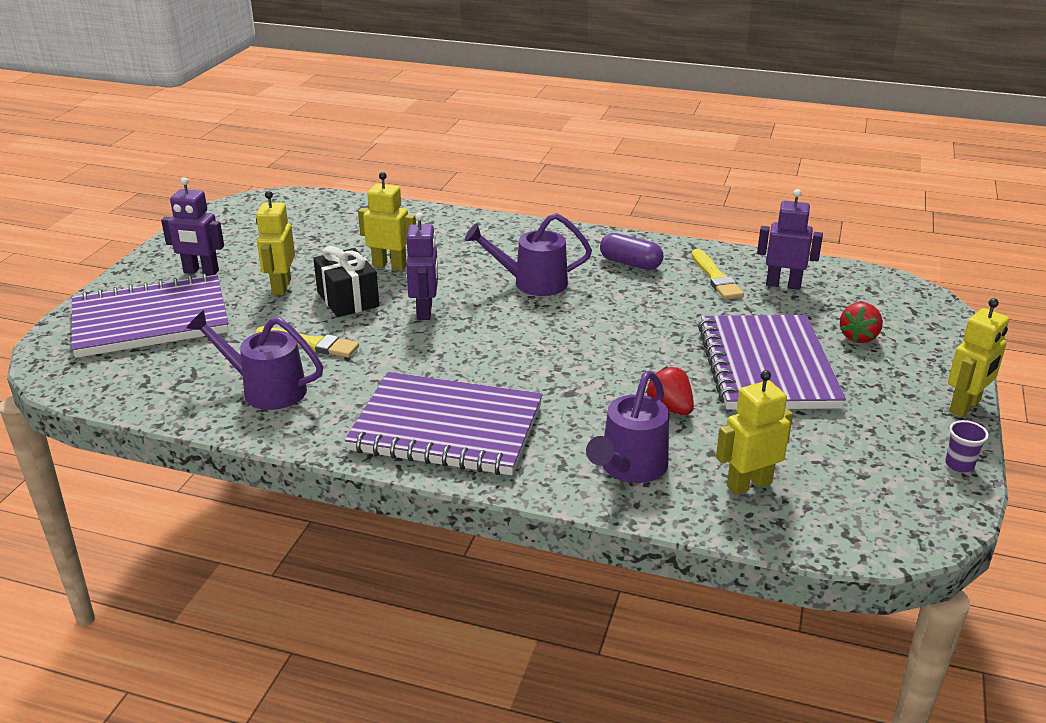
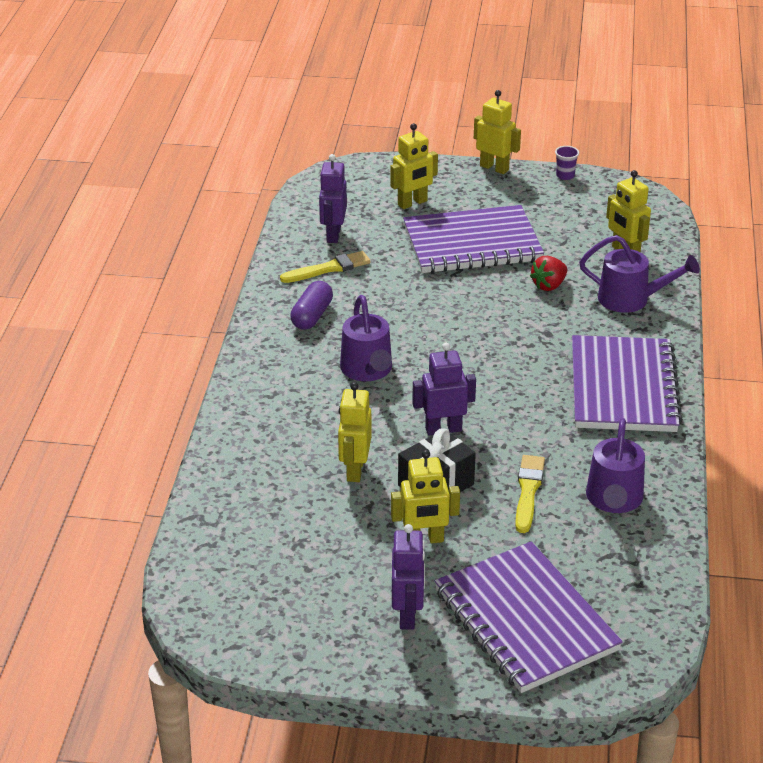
camera: 100 degrees left, 5 degrees up
red strawberry [840,302,883,343] -> yellow robot [390,123,438,209]

